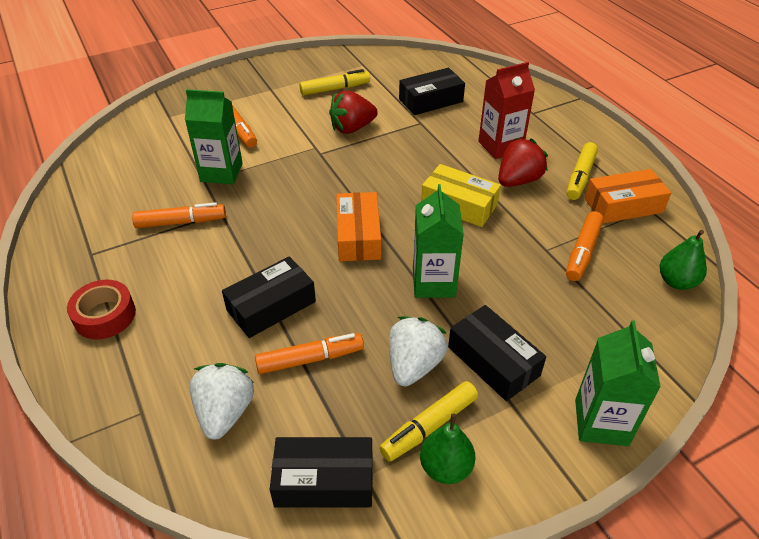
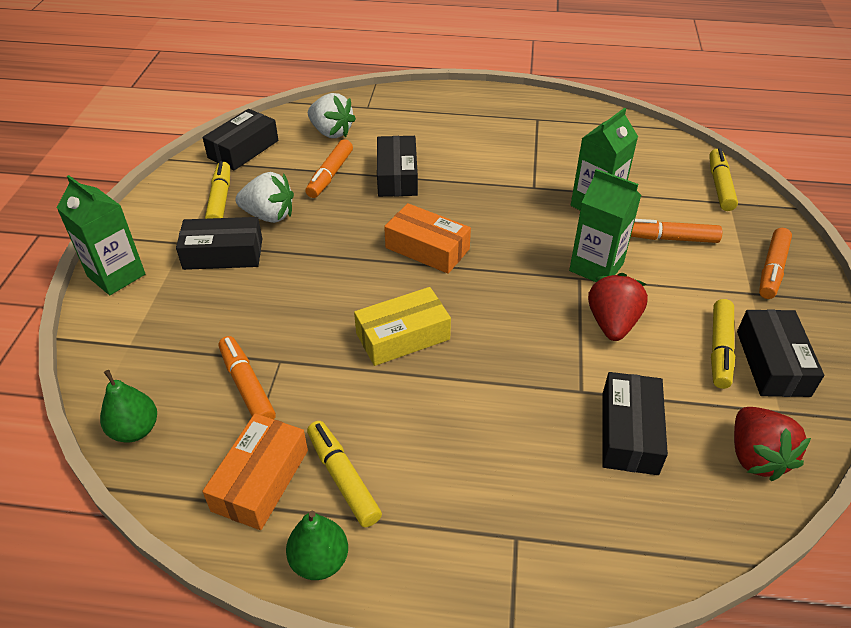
camera: 125 degrees right, 0 degrees up
red tape [67,280,136,339] -> none
orange marker [132,202,226,228] -> orange marker moved to [759,228,792,299]
white strawberry [389,316,447,386] -> white strawberry turned 45 degrees counterclockwise [235,172,294,223]
green carton [413,184,464,298] -> green carton moved to [569,169,641,282]
green pear [420,414,475,484] -> green pear moved to [286,511,348,580]
red carton [478,62,535,159] -> none
red strawberry [498,138,548,187] -> red strawberry moved to [734,407,811,481]
none -> yellow marker [709,148,738,211]
none -> black box [737,309,824,397]

